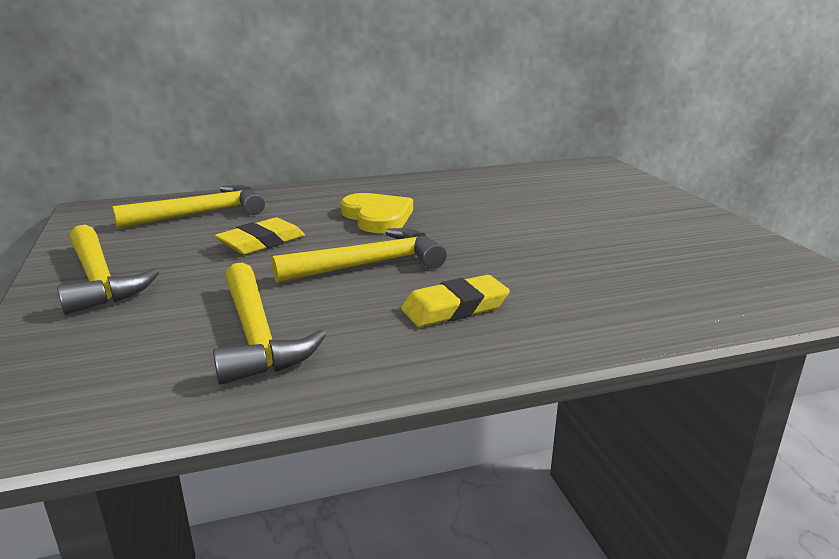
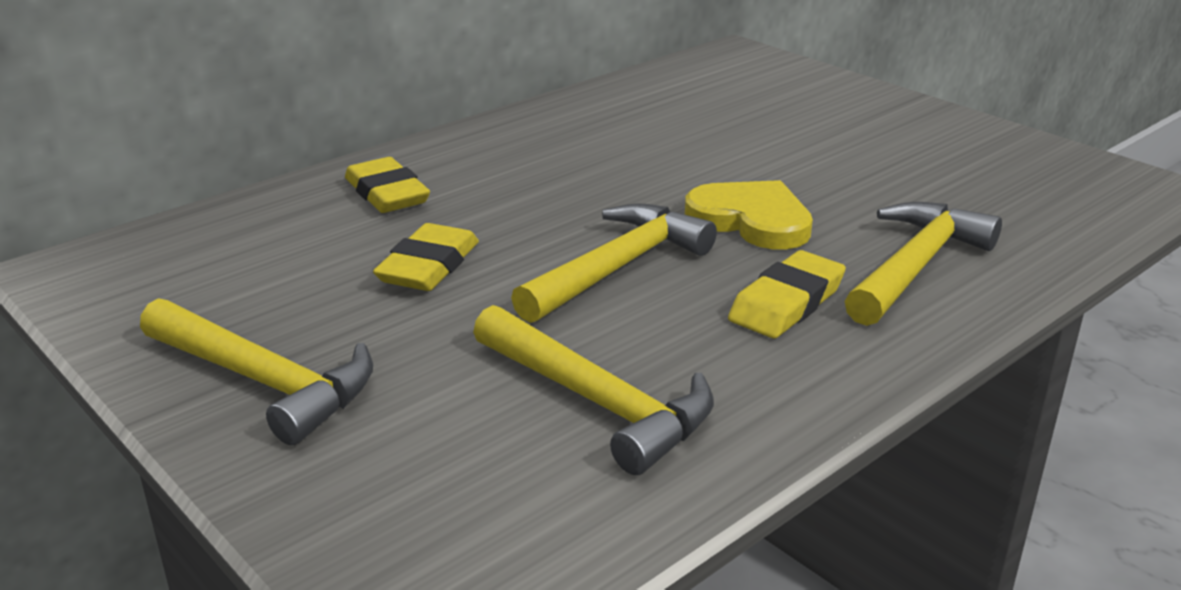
camera: 25 degrees left, 5 degrees up
yellow hammer [112,185,265,229] -> yellow hammer moved to [845,202,1002,326]
yellow heart [341,193,413,233] -> yellow heart moved to [685,180,813,249]
none -> yellow eraser [345,157,430,213]

